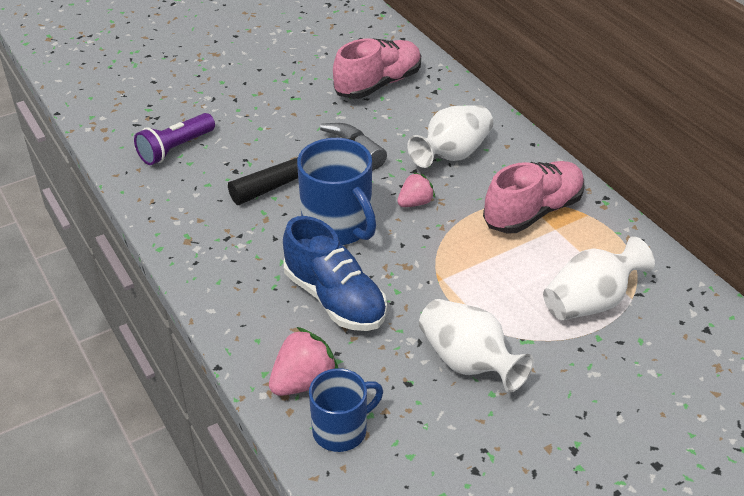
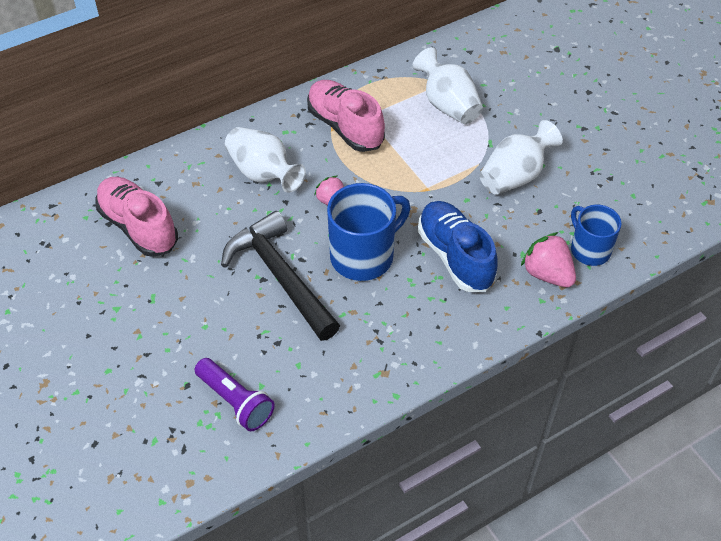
camera: 90 degrees left, 10 degrees up
blue shoe [283,216,387,331] -> blue shoe turned 75 degrees counterclockwise [418,201,498,292]

